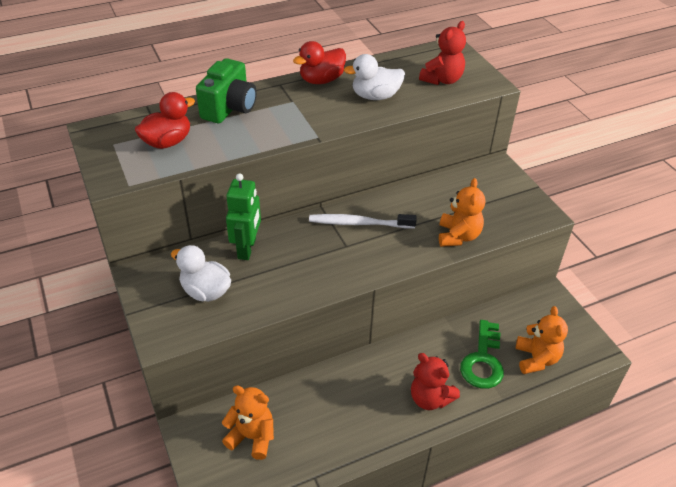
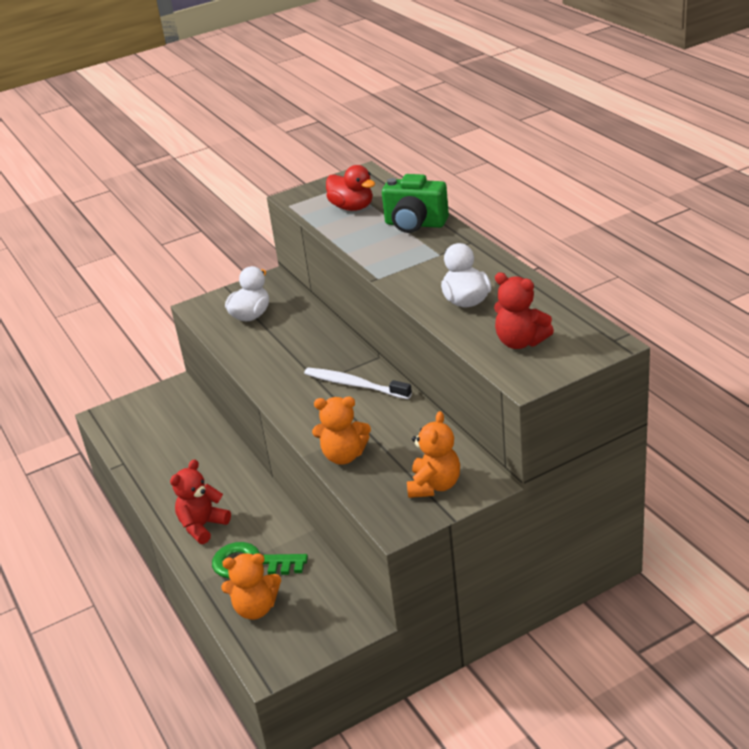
camera: 90 degrees right, 10 degrees down
orange teddy bear [222,386,274,460] -> orange teddy bear moved to [407,411,460,498]
green robot [226,173,261,260] -> none
red duck [293,41,346,84] -> none
white toothbrush [309,214,417,228] -> white toothbrush turned 60 degrees counterclockwise [304,368,412,399]

